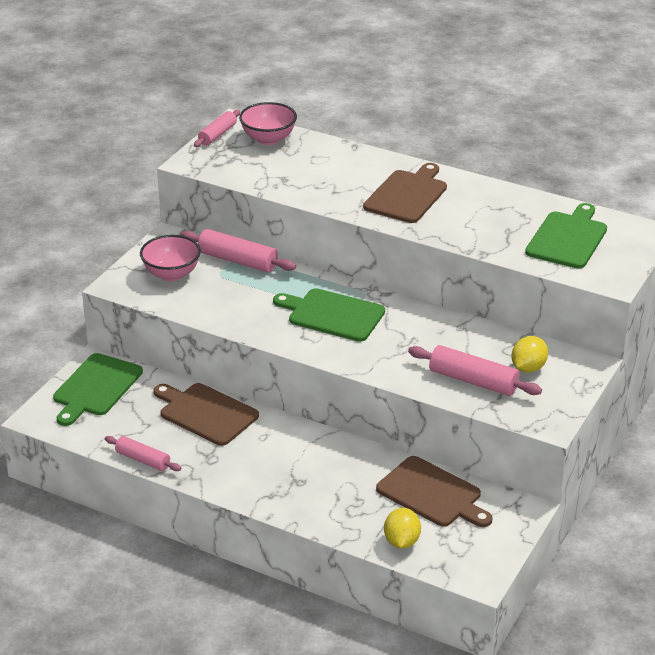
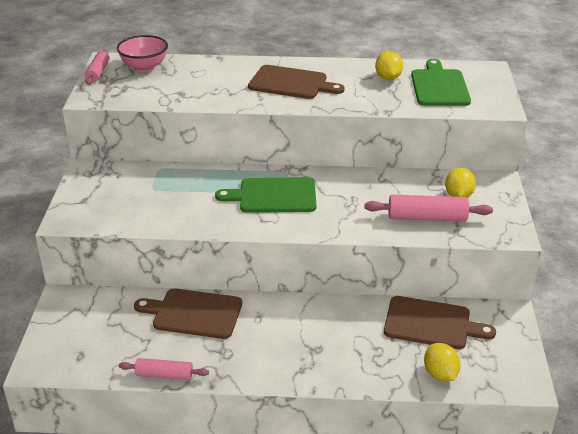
camera: 25 degrees left, 0 degrees up
green cutting board [53,353,143,426] -> none
pink bowl [140,235,201,281] -> none
pink rolling pin [181,229,296,272] -> none
brown cutting board [363,163,447,223] -> brown cutting board turned 105 degrees clockwise [248,65,345,99]
none -> yellow lemon [375,51,403,80]

